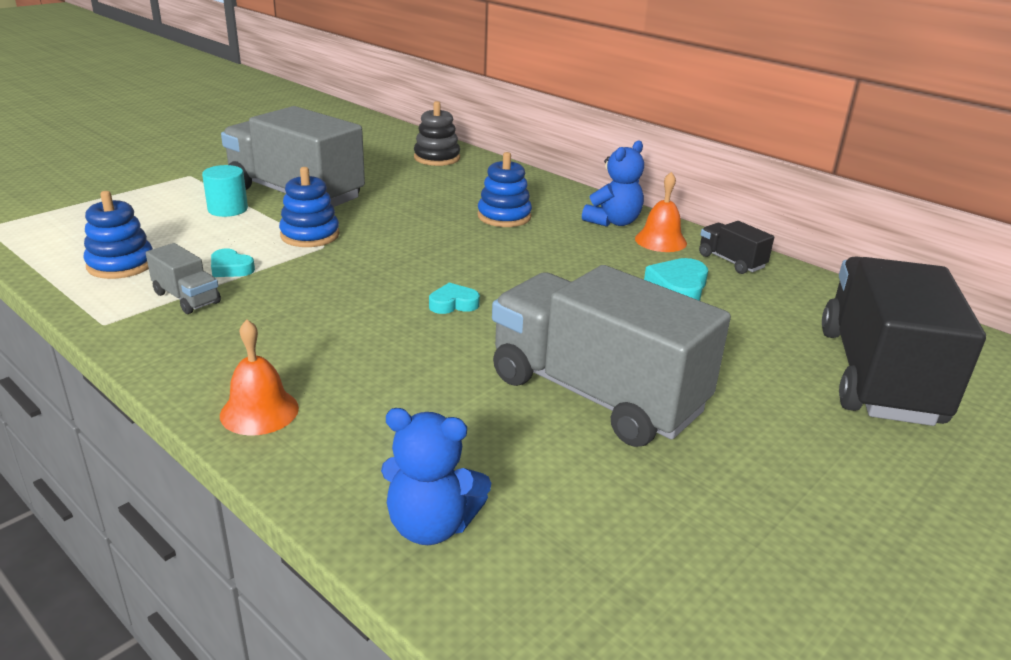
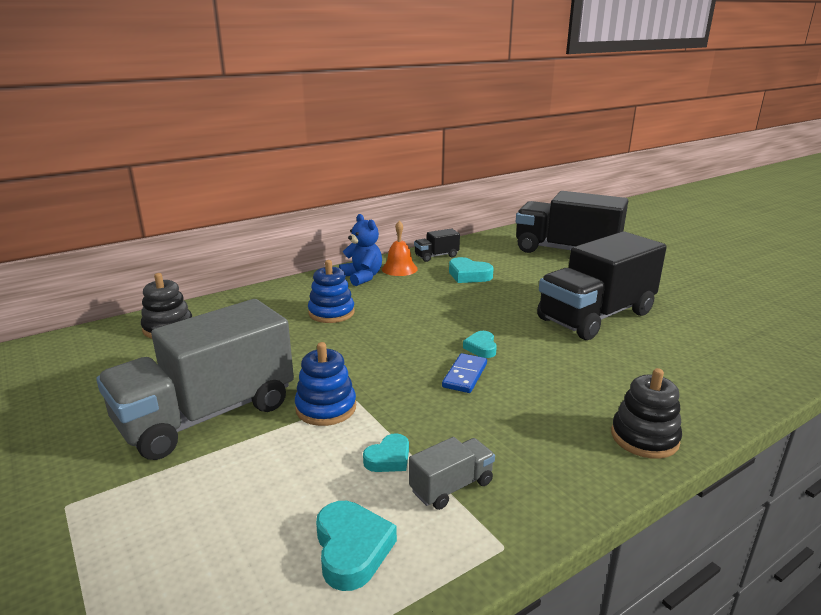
camera: 75 degrees left, 5 degrees down
blue stacking toy [83,191,153,279] -> turquoise heart [316,501,397,591]
turquoise cylinder [202,165,248,217] -> none
orange bell [220,320,299,435] -> black stacking toy [611,368,682,459]
blue teddy bear [381,408,491,545] -> none
grey truck [492,265,731,447] -> black truck [537,231,667,340]
none -> blue domino [442,353,487,393]

